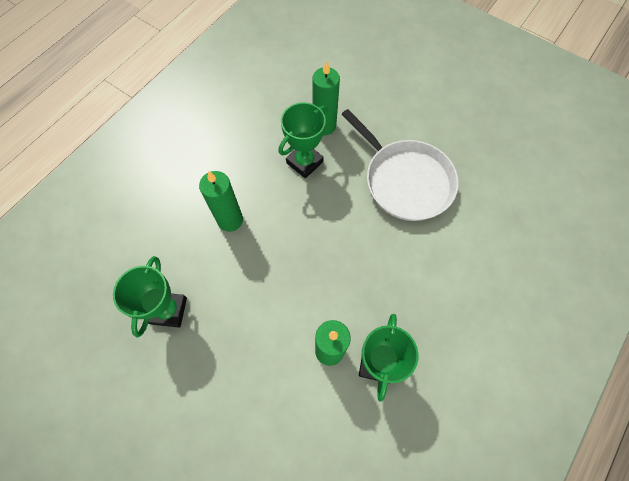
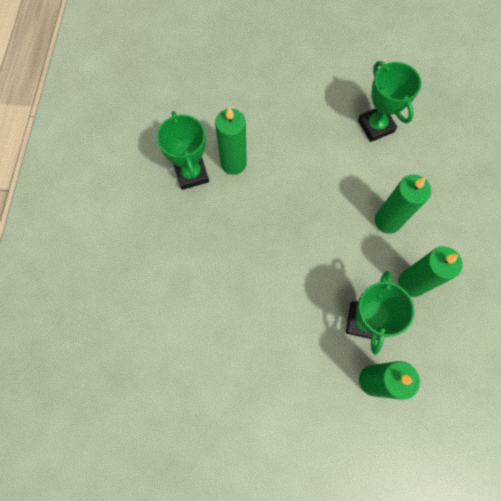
camera: 150 degrees right, 5 degrees up
white pan [341,109,459,221] -> none
none -> green candle [398,246,463,297]

